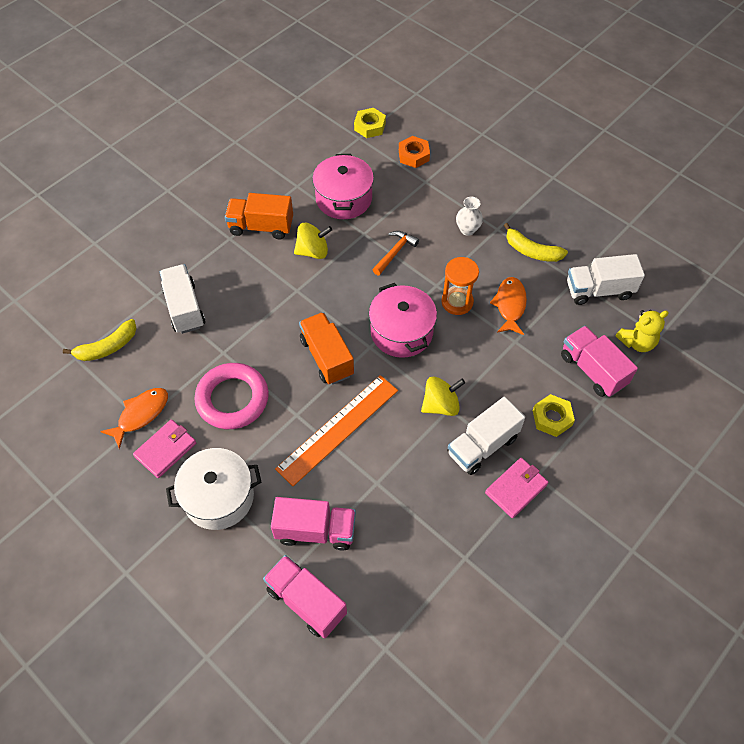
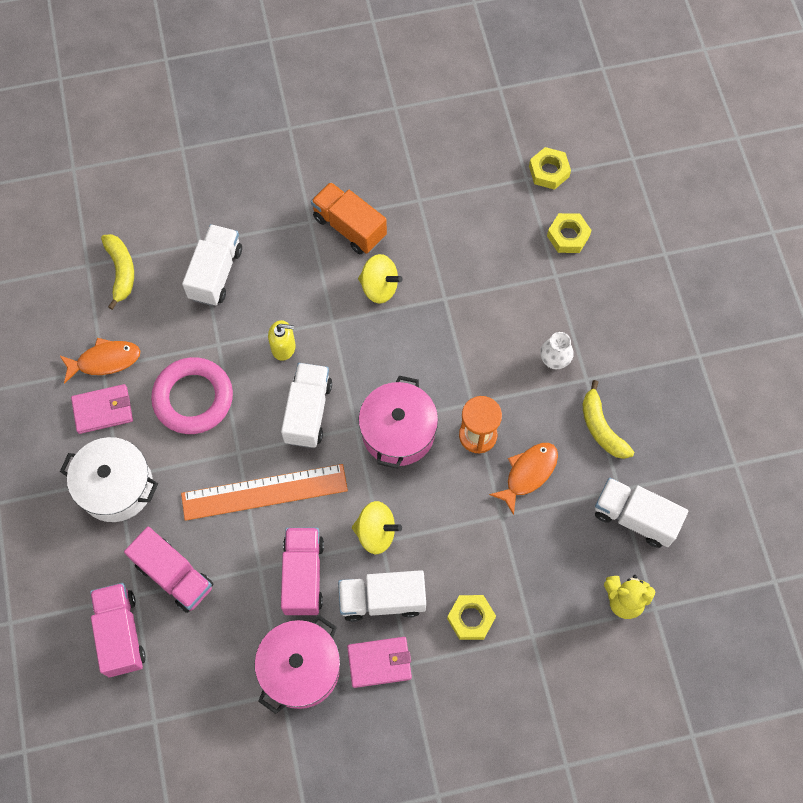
camera: 35 degrees right, 10 degrees up
yellow banana [63,319,136,361] -> yellow banana turned 105 degrees counterclockwise [101,234,134,310]
orange truck [299,312,354,385] -> white truck [281,363,332,448]
pink pot [312,154,374,219] -> pink pot moved to [255,615,340,714]
orange hammer [373,231,419,275] -> none
orange nut [399,136,430,168] -> yellow nut [547,213,592,253]
pink truck [561,326,638,397] -> pink truck moved to [281,528,324,615]
none -> yellow soap dispenser [268,320,295,361]

